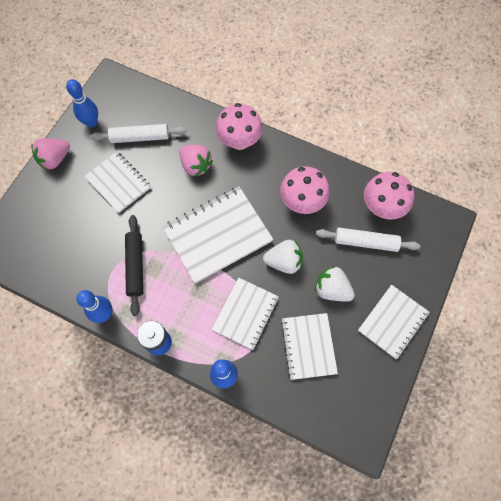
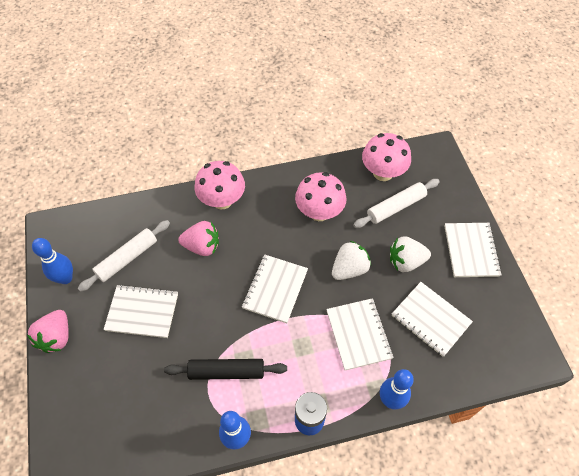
camera: 40 degrees left, 10 degrees down
black rolling pin [125,215,143,316] -> black rolling pin turned 45 degrees counterclockwise [164,359,287,380]
white notebook [162,187,273,284] -> white notebook [242,254,308,323], size x0.64

